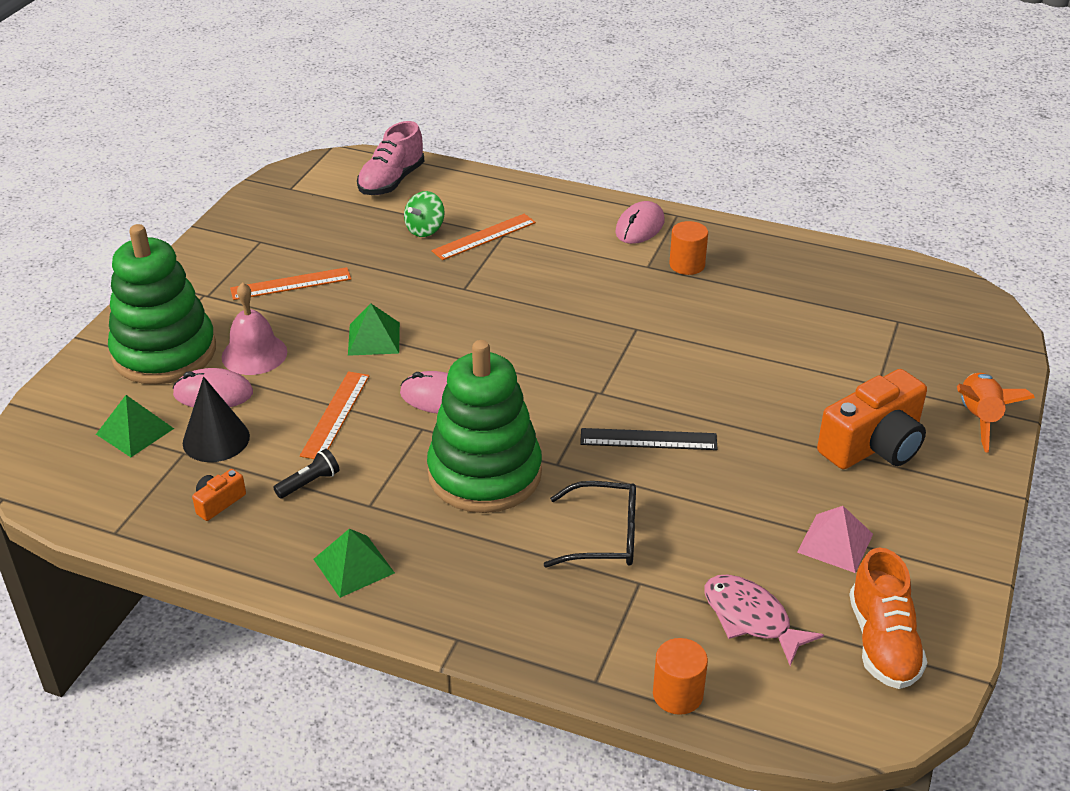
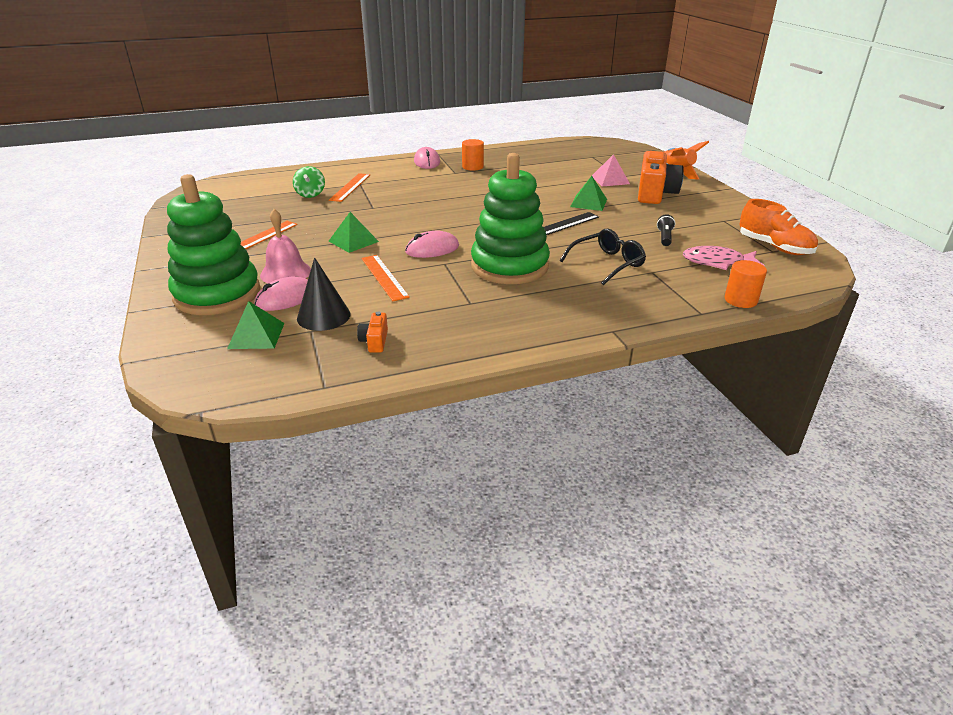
camera: 40 degrees left, 5 degrees down
black flashlight [273,449,340,498] -> black flashlight moved to [657,214,675,246]
green pyramid [313,529,395,598] -> green pyramid moved to [570,176,607,211]
pink shoe [357,121,424,195] -> none
pink pyramid [797,506,873,573] -> pink pyramid moved to [592,154,630,186]

